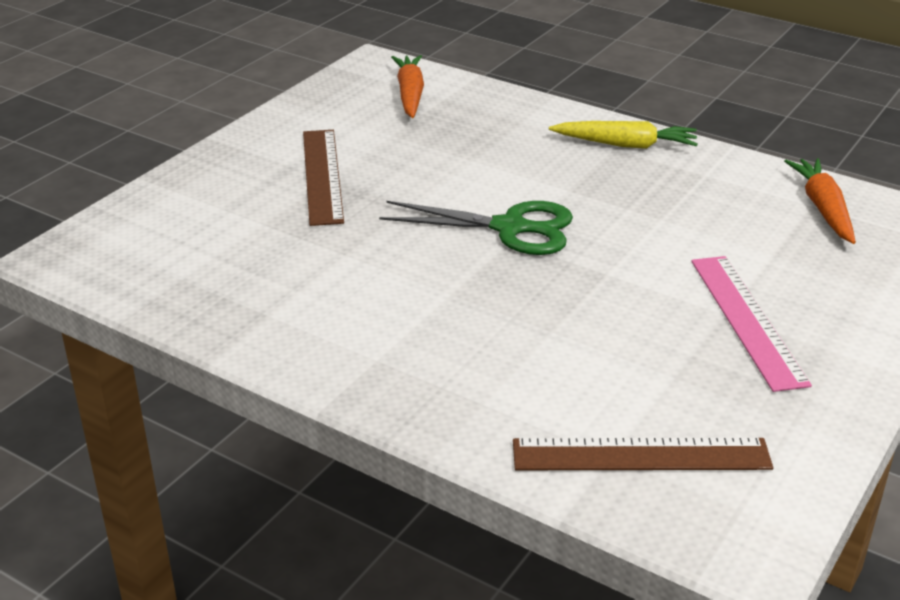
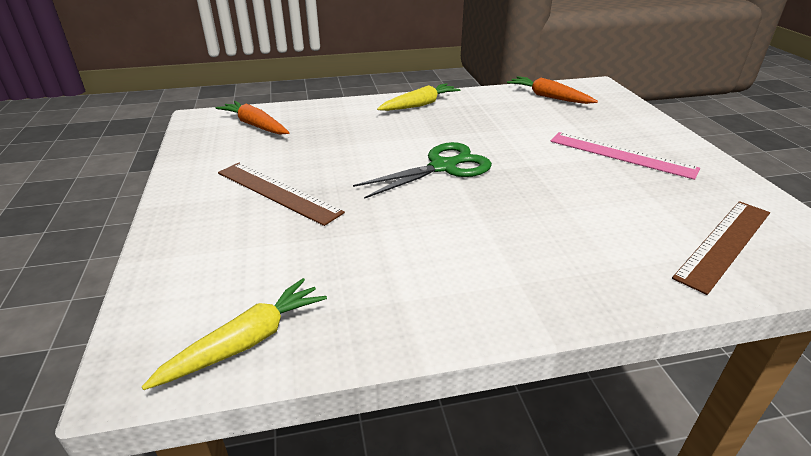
camera: 45 degrees left, 0 degrees up
none -> yellow carrot [142,278,327,390]

